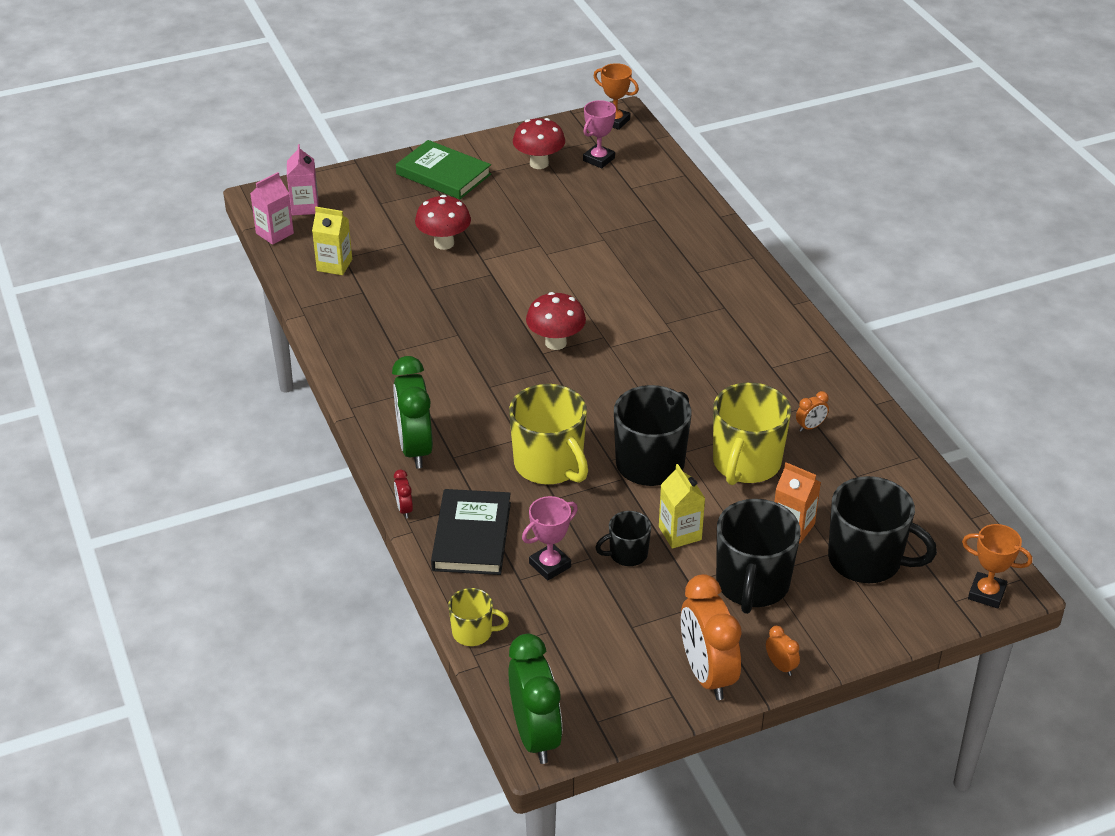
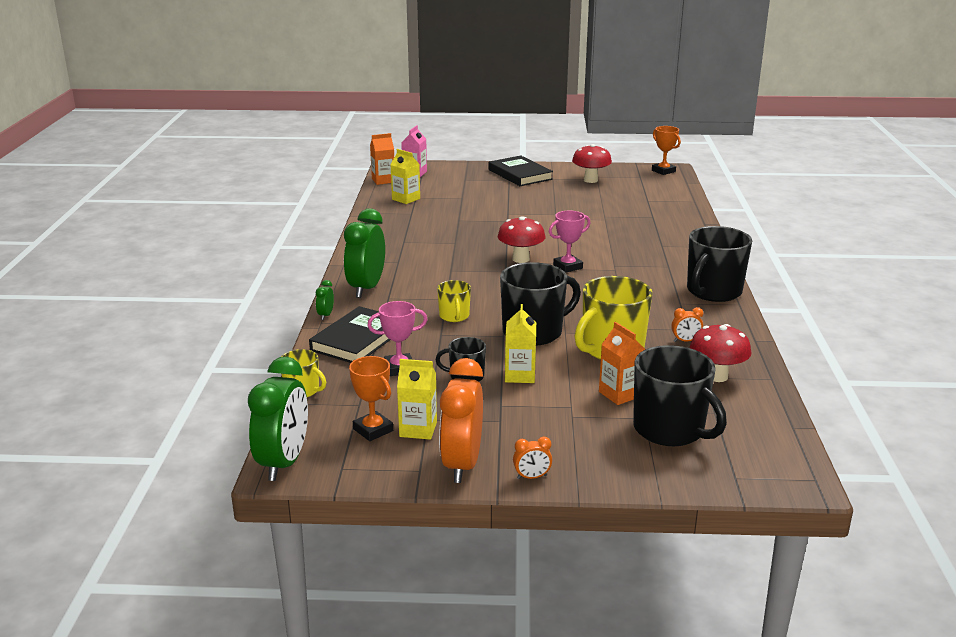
camera: 25 degrees right, 15 degrees down
pink carton [250,172,294,245] -> orange carton [370,133,394,185]
red clock [394,470,413,518] -> green clock [316,280,334,320]
green book [396,140,491,199] -> black book [489,156,553,186]
red mushroom [415,195,471,250] -> red mushroom moved to [690,324,751,382]
yellow mug [509,384,588,484] -> yellow mug [437,280,471,322], size x0.52
pink trophy [583,100,616,168] -> pink trophy moved to [549,211,591,273]
black mug [716,499,801,614] -> black mug moved to [687,226,752,302]
orange clock [766,626,800,676] -> orange clock turned 90 degrees clockwise [513,436,552,479]
orange trophy [962,524,1033,608] -> orange trophy moved to [349,356,393,441]
none -> yellow carton [397,359,437,440]

